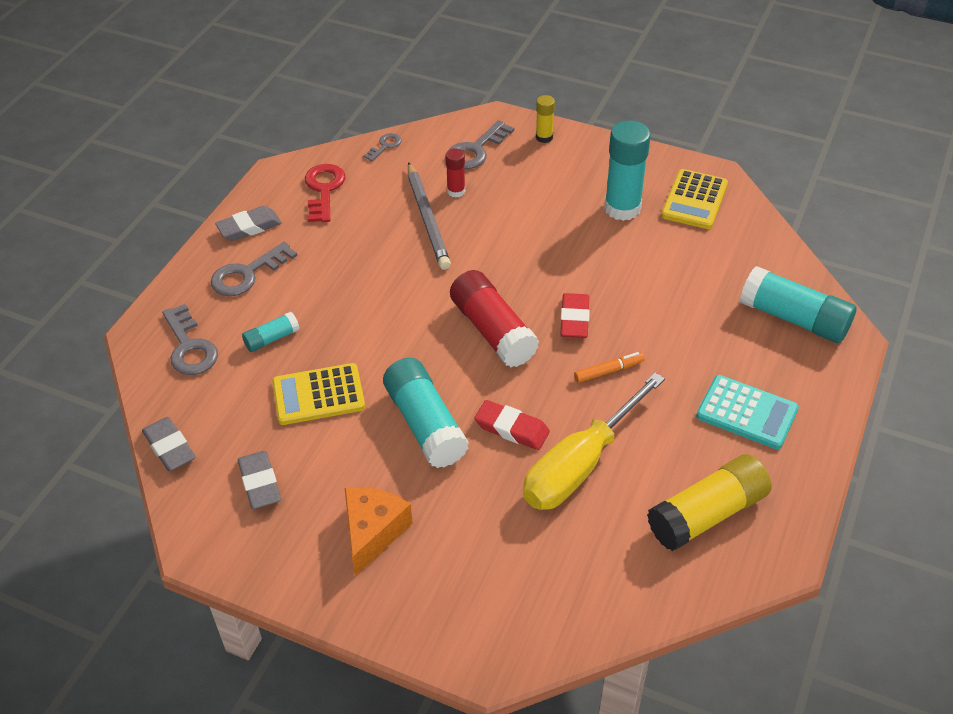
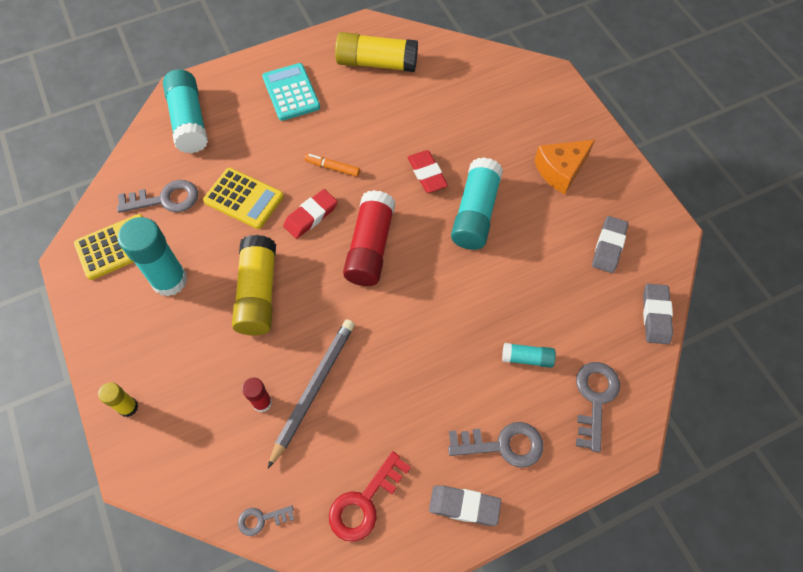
camera: 140 degrees left, 15 degrees up
yellow calculator [272,363,365,425] -> yellow calculator moved to [203,168,284,229]
grey key [449,120,514,169] -> grey key moved to [117,180,198,213]
yellow screwdriver [523,372,665,510] -> none
none -> yellow glue stick [232,235,276,335]

